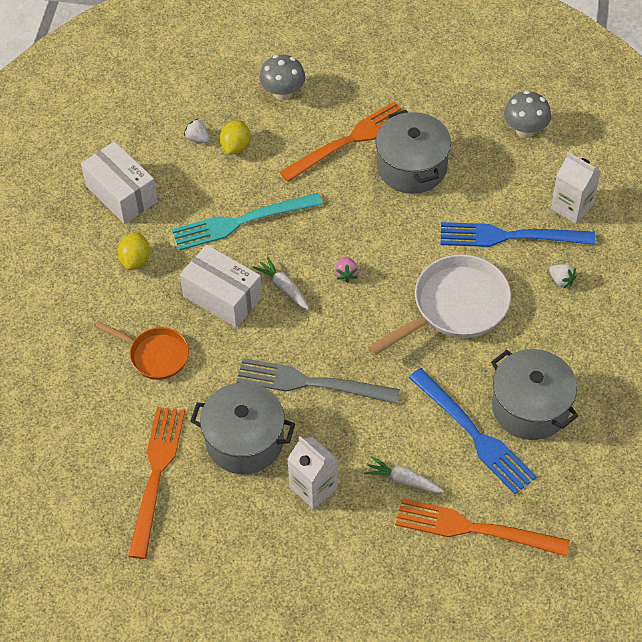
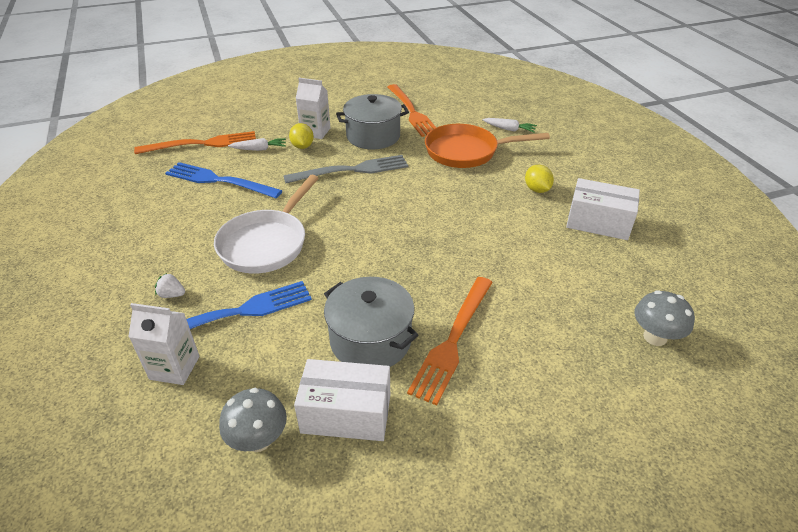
camera: 150 degrees right, 15 degrees down
orange pan [95,321,189,380] -> orange pan [425,124,550,168], size x1.65
turquoise fork [172,193,323,251] -> none
white box [180,245,262,327] -> white box moved to [294,359,390,441]
white strawberry [184,118,209,143] -> none
yellow lemon [220,120,250,155] -> yellow lemon moved to [289,123,314,149]
white carrot [253,256,309,309] -> white carrot moved to [482,118,537,132]
grey mushroom [259,55,305,101] -> grey mushroom moved to [635,290,695,346]
pink strawberry [335,256,359,283] -> none
grey pot [491,349,578,440] -> none

